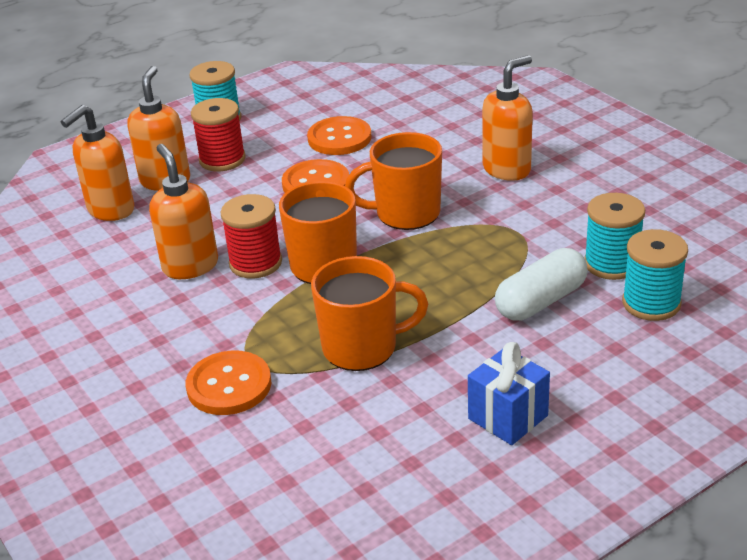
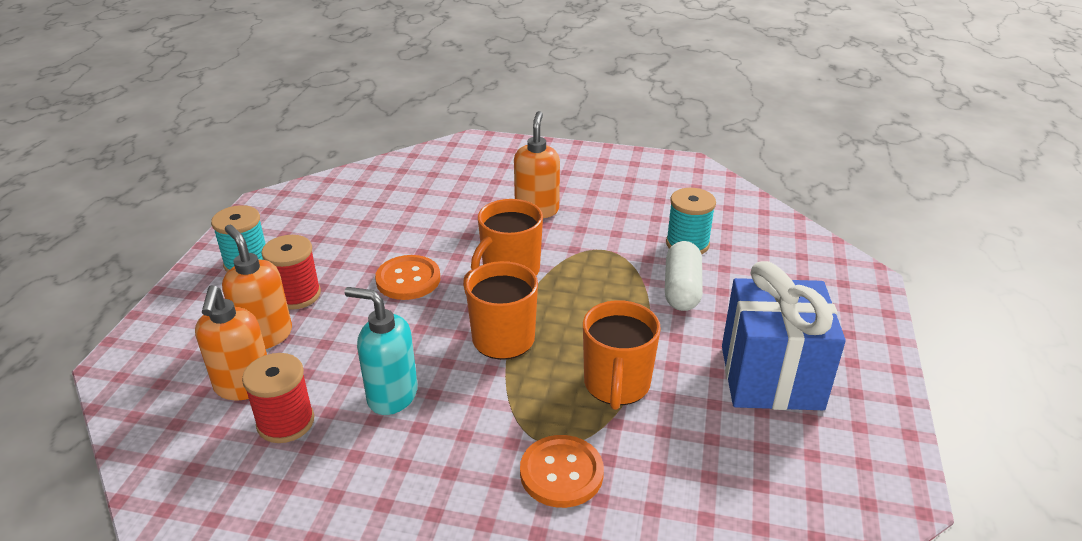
camera: 45 degrees left, 0 degrees up
orange soap dispenser [149,144,218,279] -> turquoise soap dispenser [345,287,418,415]
red spool [220,194,282,278] -> red spool moved to [242,353,314,443]
orange button [307,116,371,155] -> none
orange mug [311,256,428,371] -> orange mug turned 150 degrees clockwise [583,300,661,410]
blue gift [468,342,550,445] -> blue gift [722,261,846,410], size x1.86
turquoise spool [622,229,688,321] -> none

